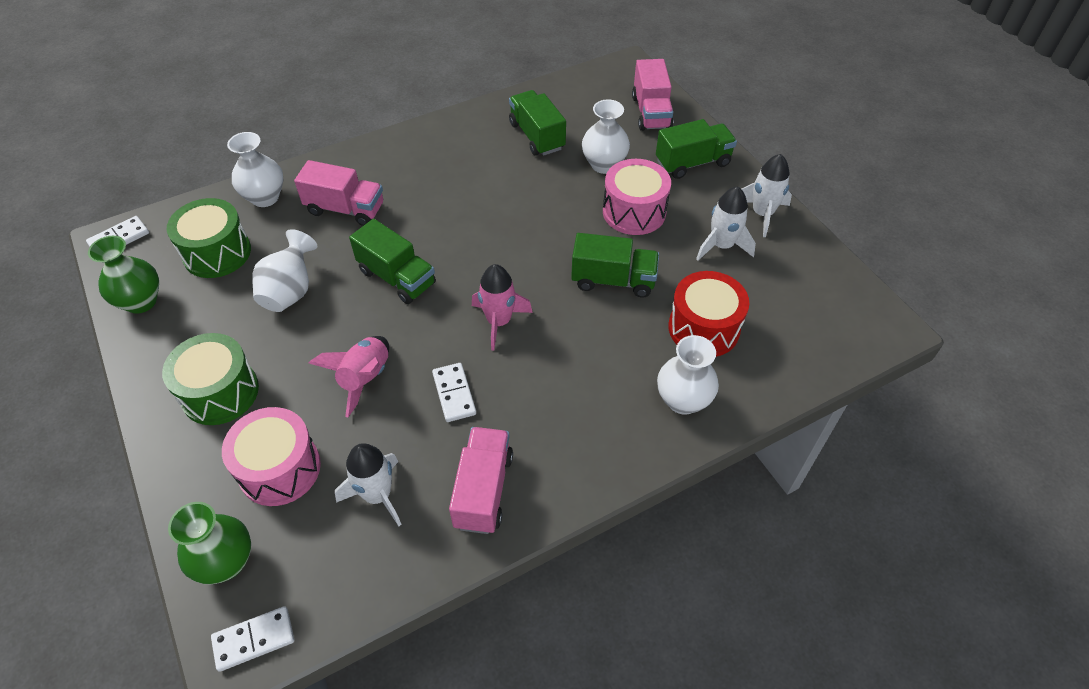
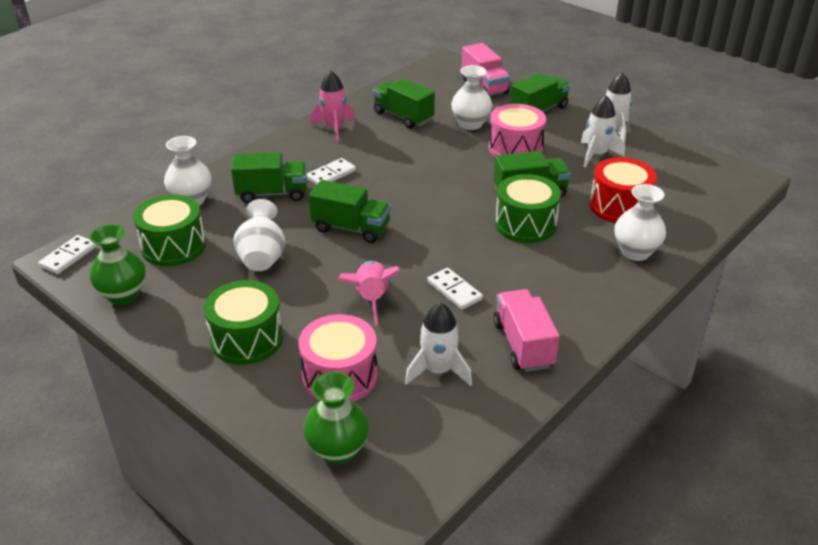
camera: 20 degrees left, 15 degrees down
white domino [211,606,294,672] -> white domino moved to [307,158,356,185]
pink truck [294,160,383,226] -> green truck [231,152,307,203]
pink rocket [472,264,533,350] -> pink rocket moved to [310,70,355,142]
none -> green drum [495,174,561,243]

